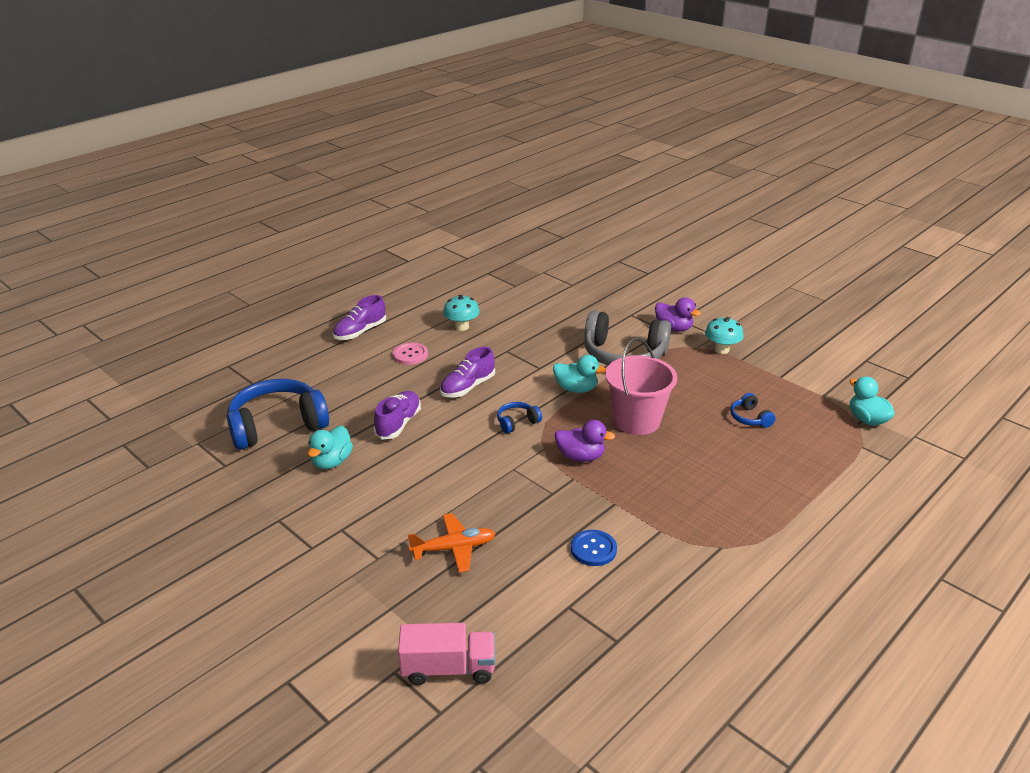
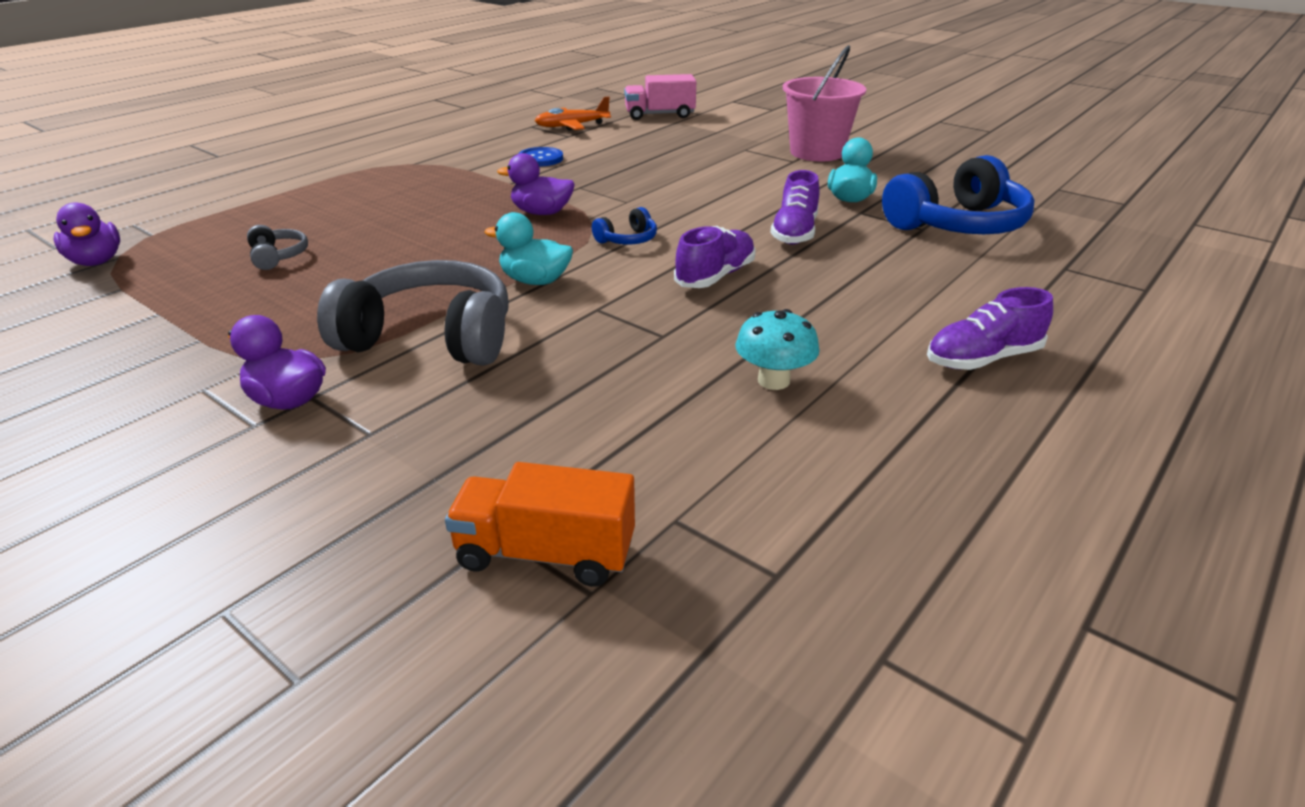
camera: 175 degrees right, 0 degrees up
purple shoe [333,295,386,340] -> purple shoe turned 150 degrees counterclockwise [927,287,1053,370]
pink button [393,343,428,365] -> none
orange plane [408,513,496,573] -> orange plane moved to [535,97,611,131]
pink bucket [605,338,677,435] -> pink bucket moved to [783,45,866,161]
turquoise mushroom [705,317,744,354] -> none
blue headphones [730,393,775,428] -> grey headphones [247,225,308,270]
turquoise duck [850,377,895,426] -> purple duck [53,202,120,266]
none -> orange truck [445,462,635,587]

